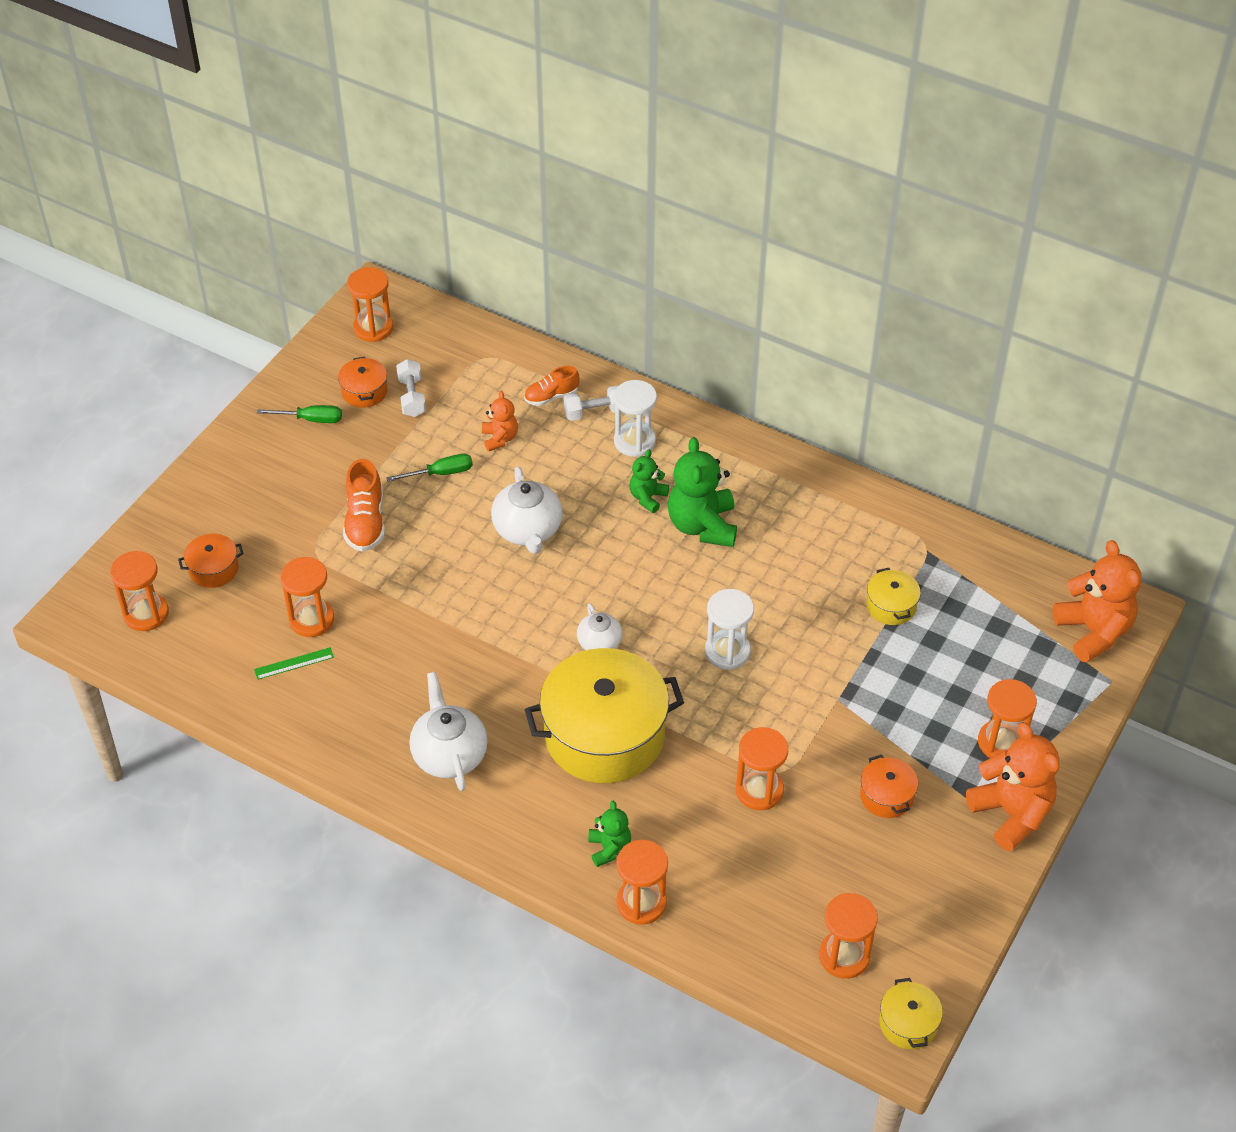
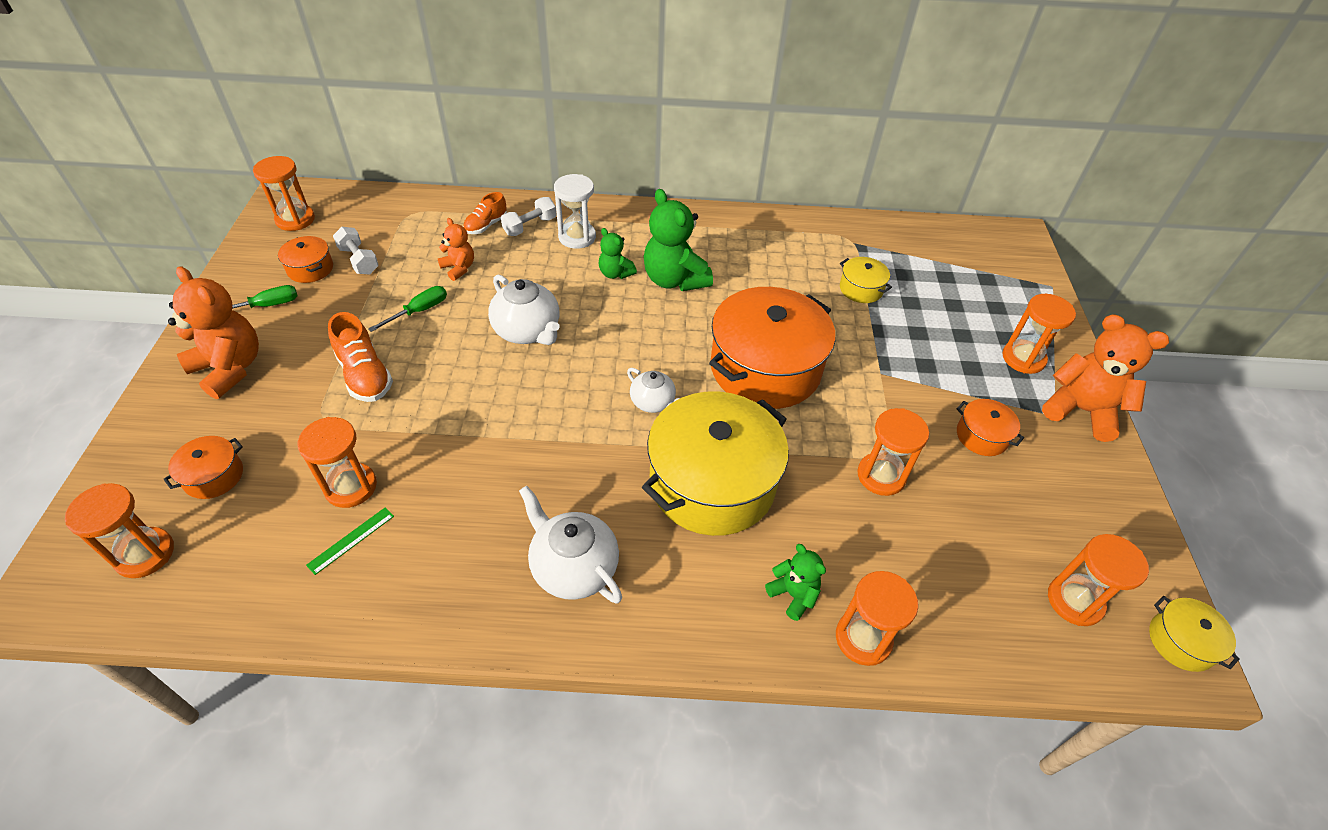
camera: 30 degrees left, 0 degrees up
green teddy bear [629,450,669,513] -> green teddy bear turned 45 degrees counterclockwise [599,228,637,279]
white hourglass [705,589,754,670] -> orange pot [709,287,835,409]
orange teddy bear [1053,540,1142,663] -> orange teddy bear moved to [168,266,259,399]

